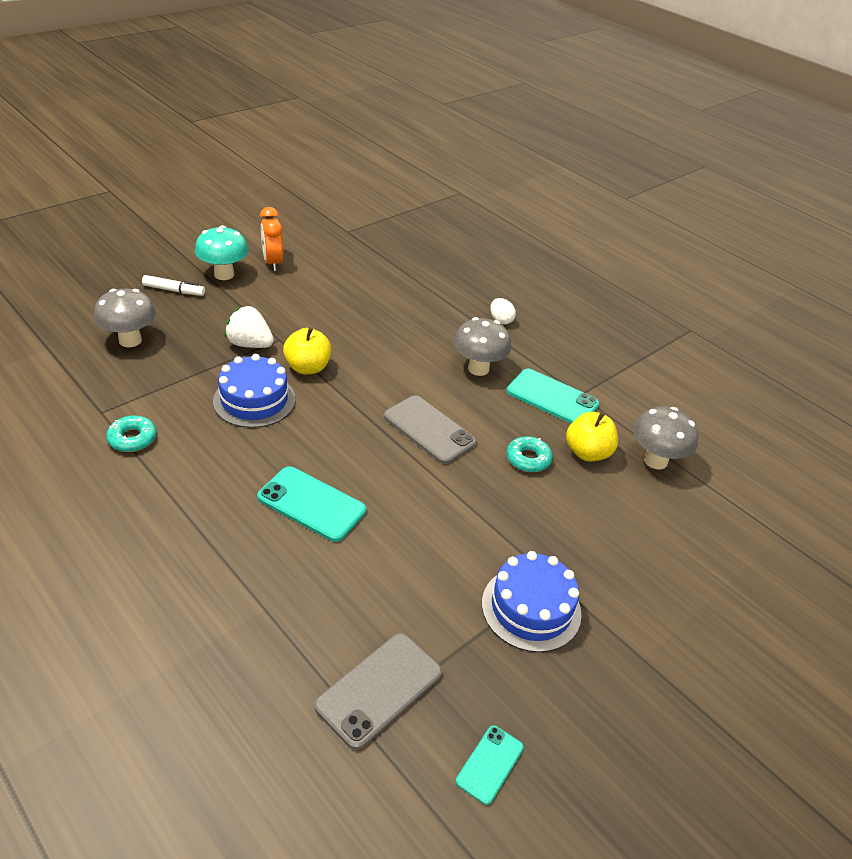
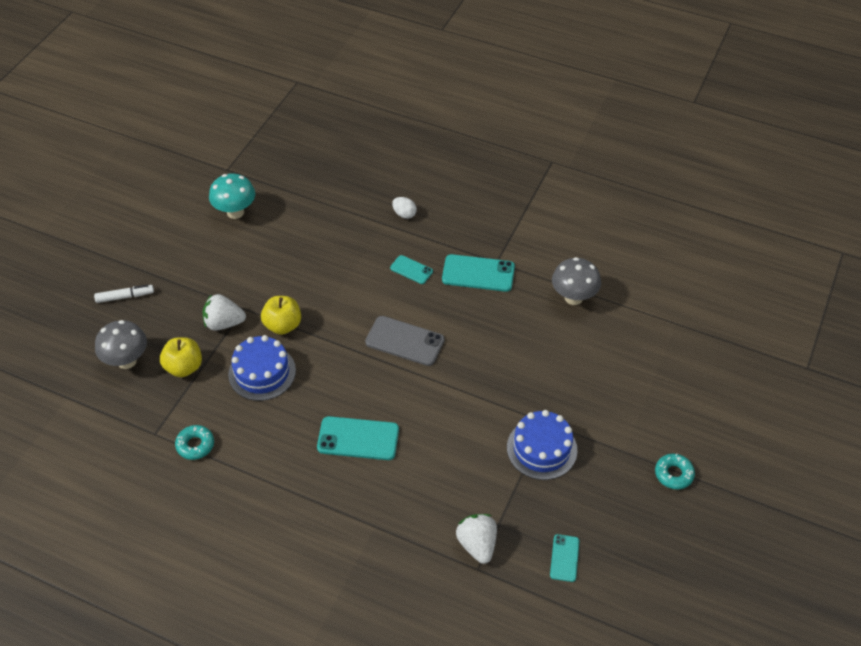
camera: 20 degrees left, 10 degrees up
turquoise mushroom [195,225,249,280] -> turquoise mushroom moved to [209,174,255,219]
orange clock [260,207,283,271] -> none
grey phone [314,633,442,750] -> white strawberry [456,514,497,564]
grey mushroom [454,317,511,376] -> turquoise phone [390,255,433,284]
turquoise donut [507,436,553,472] -> turquoise donut moved to [655,453,695,489]
yellow apple [566,412,618,461] -> yellow apple moved to [160,337,202,377]

